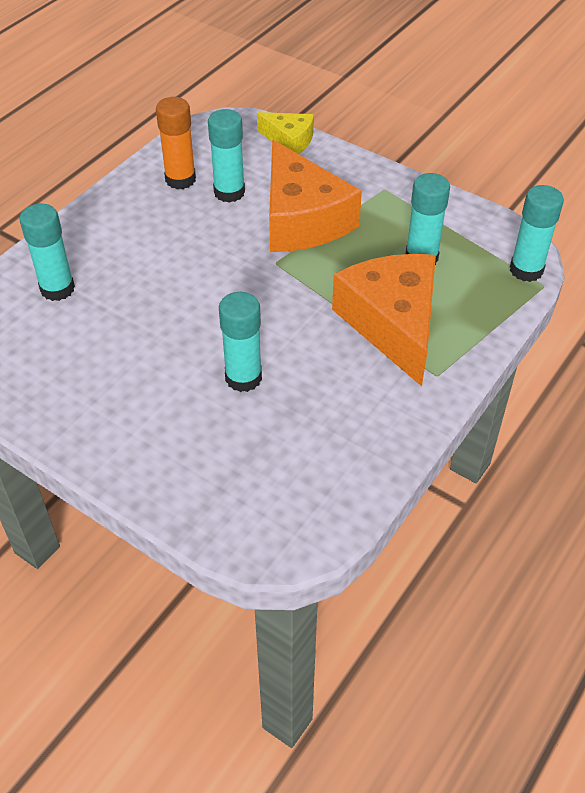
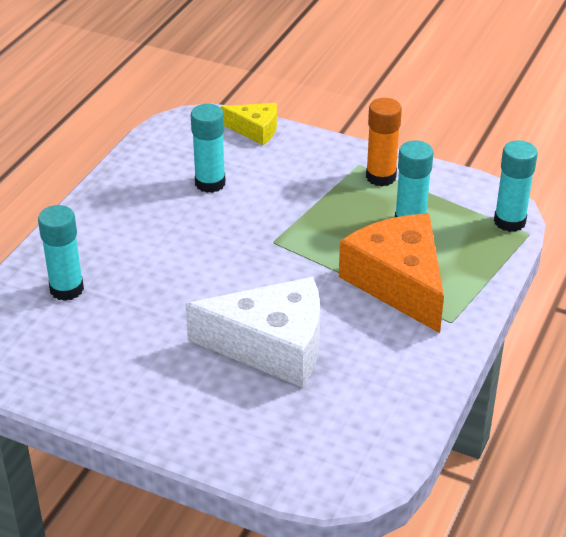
camera: 10 degrees left, 10 degrees down
orange glue stick [156,97,196,189] -> orange glue stick moved to [366,98,402,186]
turquoise glue stick [219,292,262,392] -> white cheese [185,277,320,388]
orange cheese [269,140,362,252] -> none

